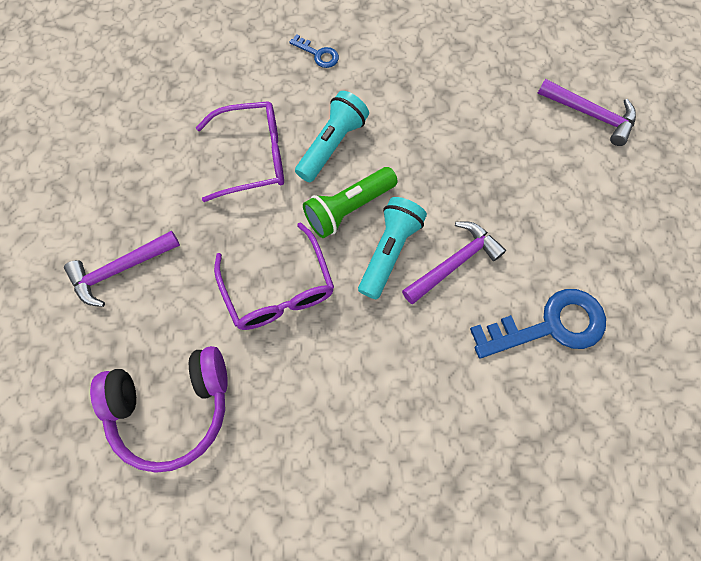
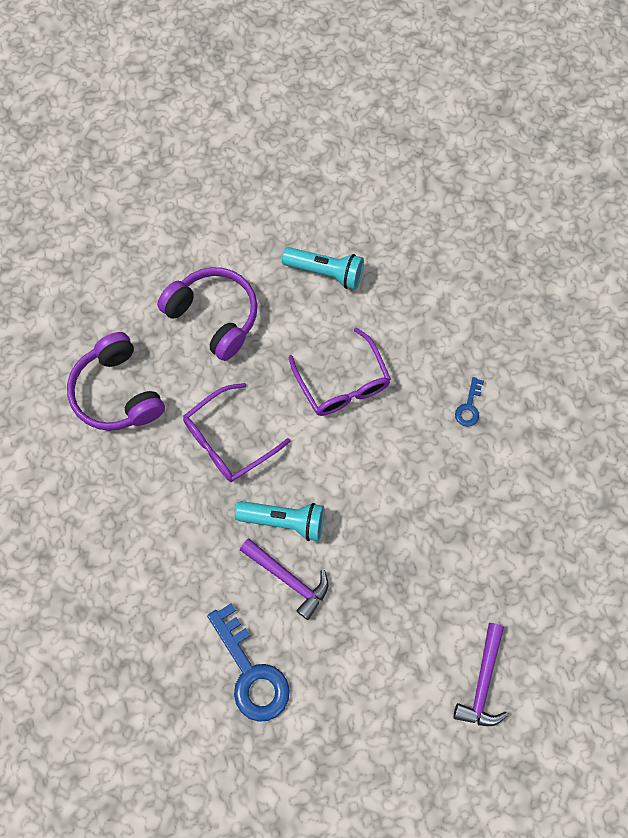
camera: 75 degrees right, 0 degrees up
purple hammer [64,231,180,307] -> purple headphones [157,267,258,361]
turquoise flashlight [295,91,369,182] -> turquoise flashlight moved to [282,247,364,290]
green flashlight [303,167,398,238] -> none

